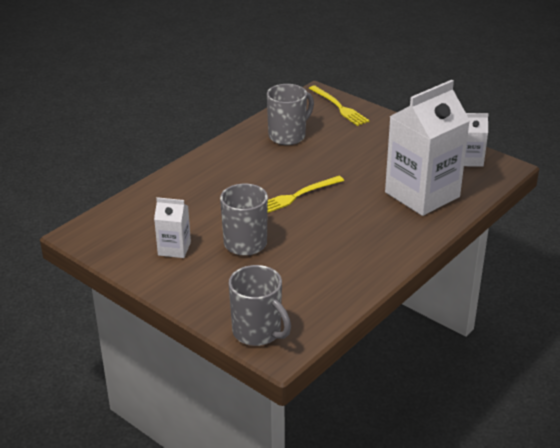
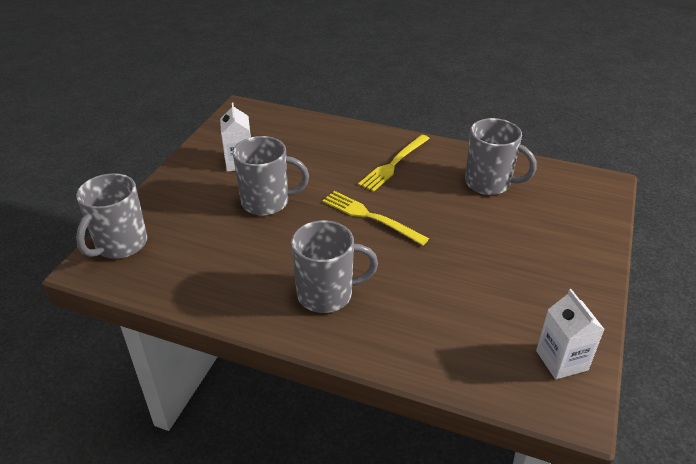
camera: 70 degrees right, 5 degrees up
yellow fork [309,86,370,126] -> yellow fork moved to [358,135,430,192]
white carton [385,80,470,216] -> none
none -> grey mug [291,220,378,313]

